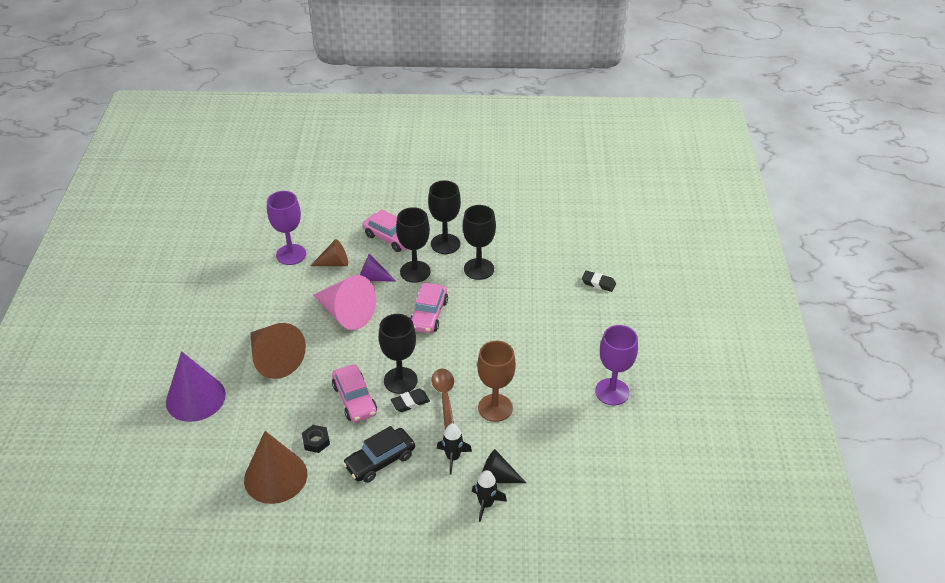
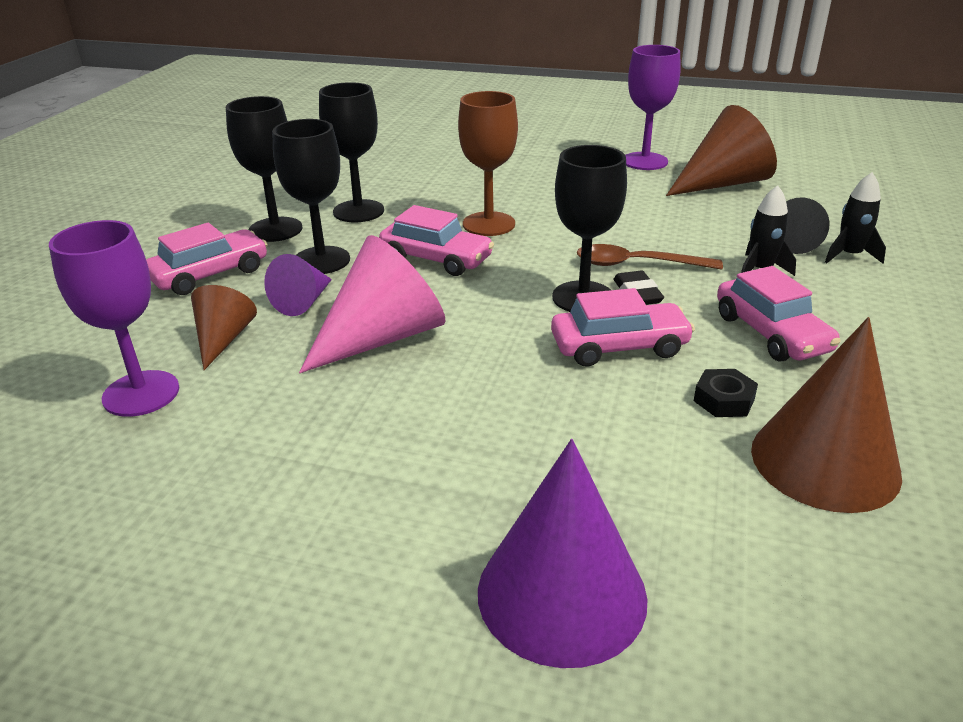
camera: 75 degrees left, 10 degrees down
brown cone [250,323,306,379] -> brown cone moved to [666,105,777,196]
black car [343,426,415,483] -> pink car [717,266,841,361]
brown goblet [477,341,516,422] -> brown goblet moved to [458,91,518,236]
black eraser [582,271,616,292] -> none

